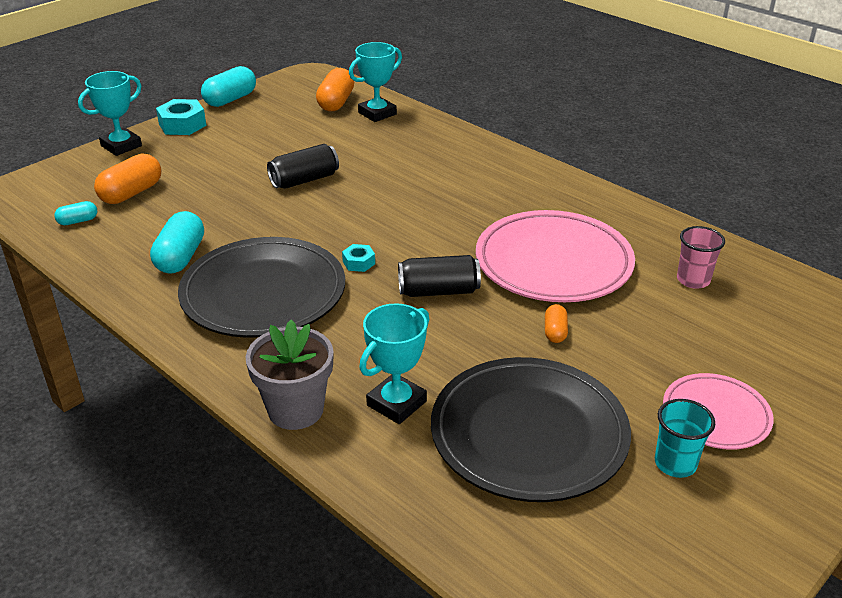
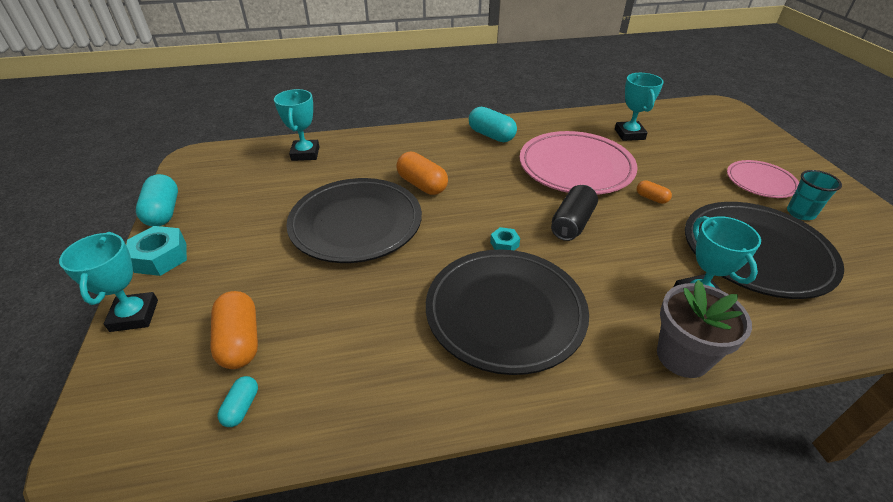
camera: 55 degrees left, 5 degrees up
turquoise capsule [150,211,204,274] -> turquoise capsule moved to [469,107,517,142]
black can [267,144,339,189] -> black plate [286,178,422,263]
orange capsule [316,68,354,111] -> orange capsule moved to [396,152,448,195]
pink cup [677,226,725,289] -> turquoise trophy [615,73,664,141]

